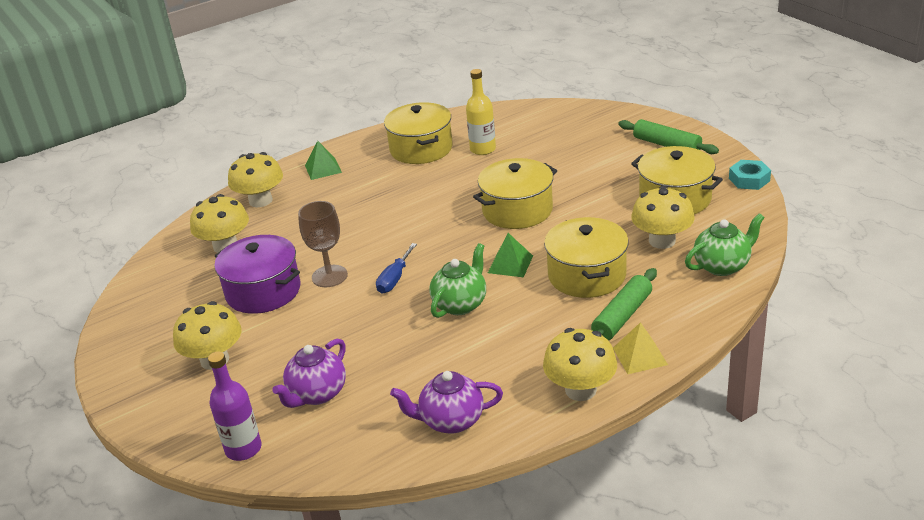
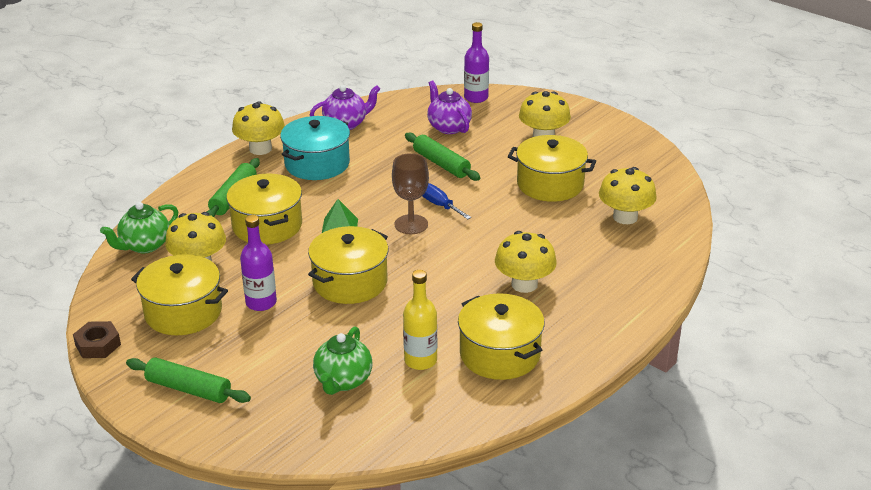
camera: 160 degrees right, 0 degrees up
purple pot [214,235,301,314] -> yellow pot [508,135,596,202]
yellow mushroom [228,152,283,207] -> yellow mushroom moved to [495,231,557,293]
purple teapot [272,339,346,408] -> purple teapot turned 45 degrees counterclockwise [427,81,472,134]
brown goblet [298,201,348,287] -> brown goblet moved to [392,153,429,234]
green pyramid [305,141,342,180] -> none
blue screwdriver [376,243,417,293] -> blue screwdriver turned 45 degrees counterclockwise [422,183,471,219]
green teapot [429,243,486,318] -> green teapot moved to [313,326,372,395]
yellow pyramid [613,322,668,374] -> none
turquoise nut [729,160,771,190] -> brown nut [73,321,121,358]
none -> purple bottle [240,215,277,311]
none -> turquoise pot [280,116,350,180]
none -> green rolling pin [405,132,480,181]

